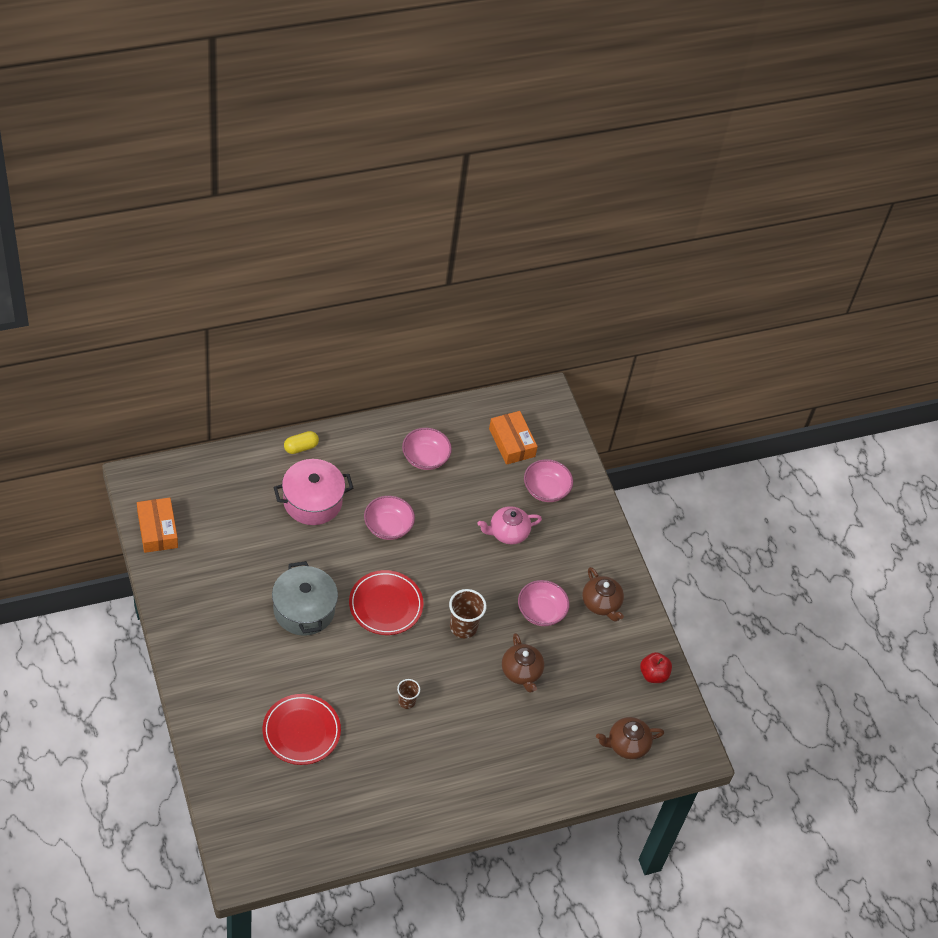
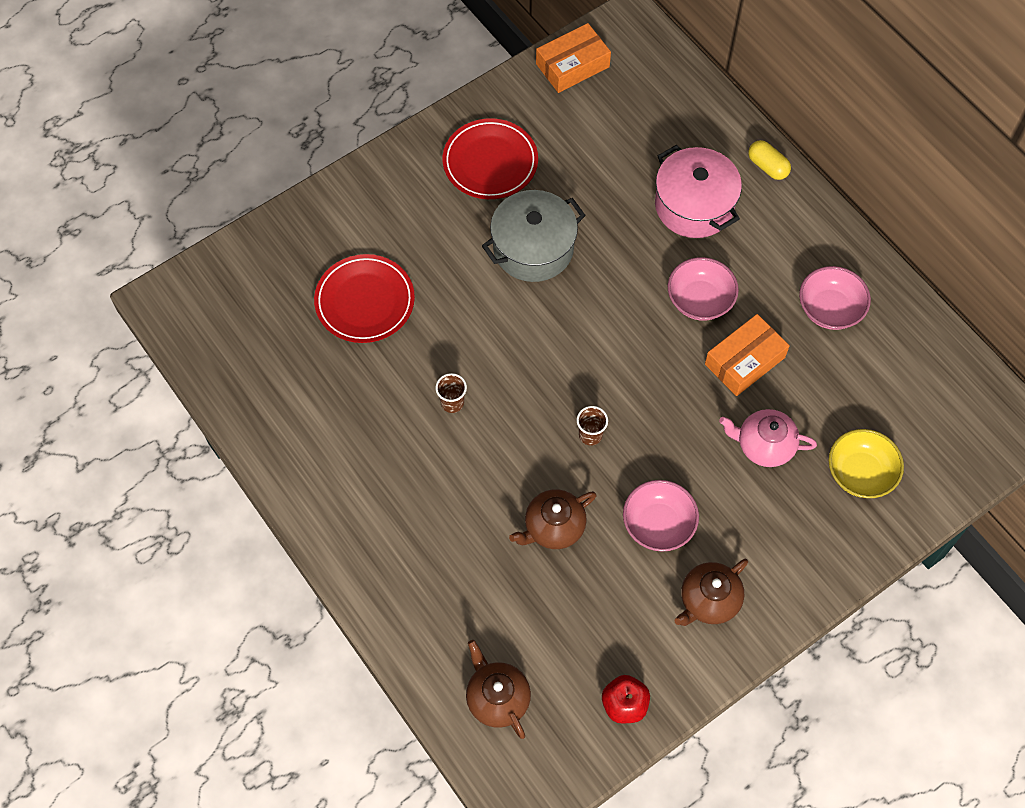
camera: 80 degrees right, 10 degrees up
red plate [349,570,423,635] -> red plate moved to [443,118,538,199]
brown cup [449,589,487,638] -> brown cup [577,406,608,446], size x0.60
pink teapot [478,506,542,545] -> pink teapot turned 45 degrees counterclockwise [719,409,817,467]
orange box [489,411,538,465] -> orange box moved to [705,314,790,396]
pink bowl [524,459,573,502] -> yellow bowl [829,429,904,498]

